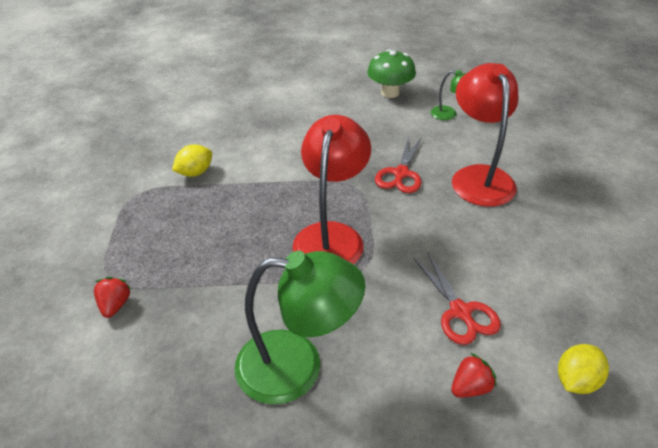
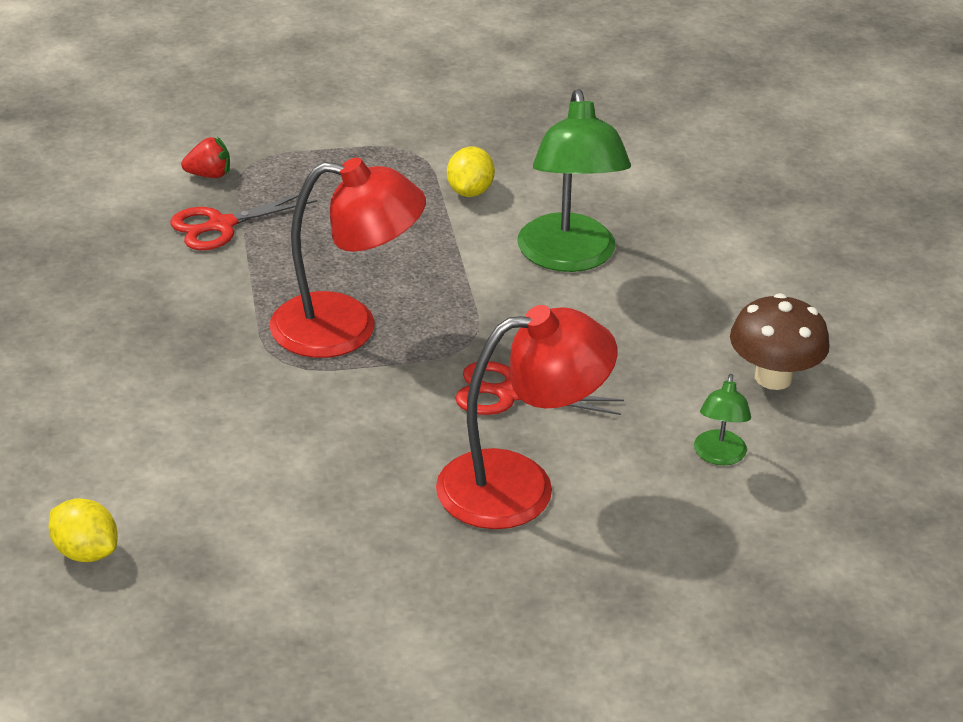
camera: 80 degrees right, 5 degrees down
yellow lemon [172,144,212,177] -> yellow lemon turned 60 degrees clockwise [447,147,495,197]
green lamp [235,251,365,404] -> green lamp moved to [518,89,631,272]
green mushroom [367,49,416,98] -> brown mushroom [730,293,830,390]
red scissors [413,253,501,345] -> red scissors moved to [170,194,318,250]
red strawberry [451,353,496,398] -> none

